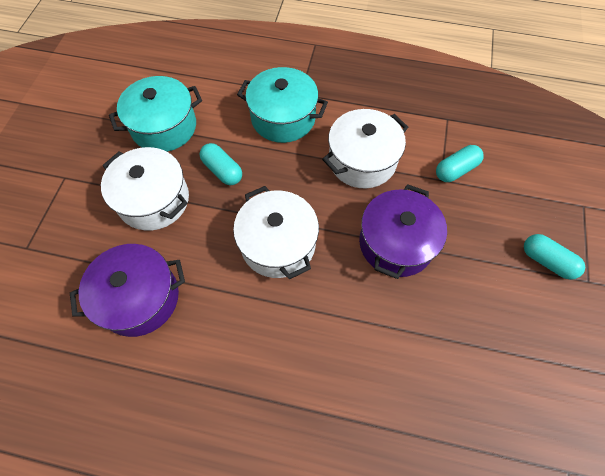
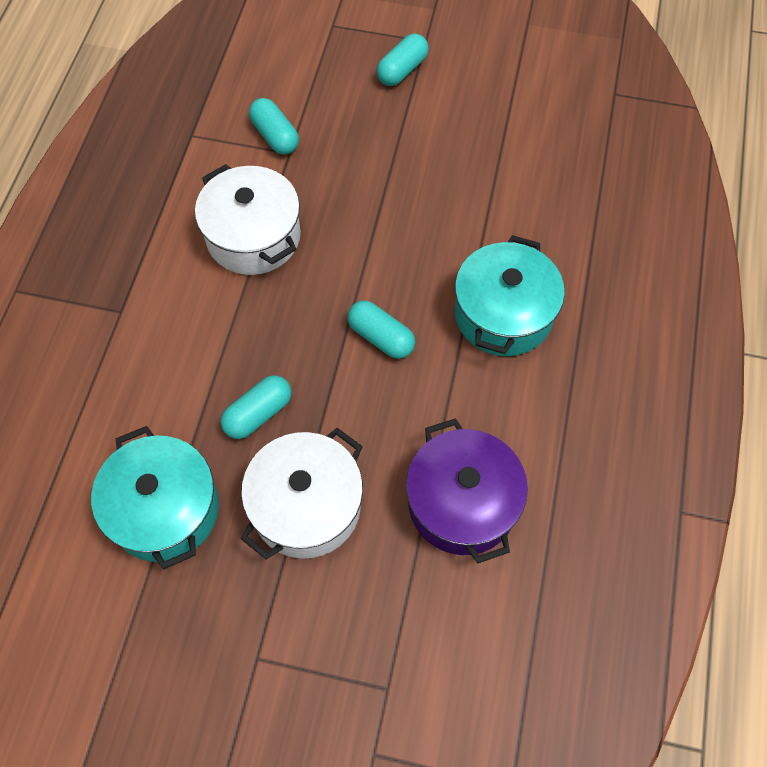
camera: 90 degrees left, 0 degrees up
white pot [233,186,319,279] -> turquoise capsule [347,300,415,359]
turquoise pot [237,67,328,143] -> turquoise pot moved to [455,235,565,356]
purple pot [359,184,447,279] -> none

